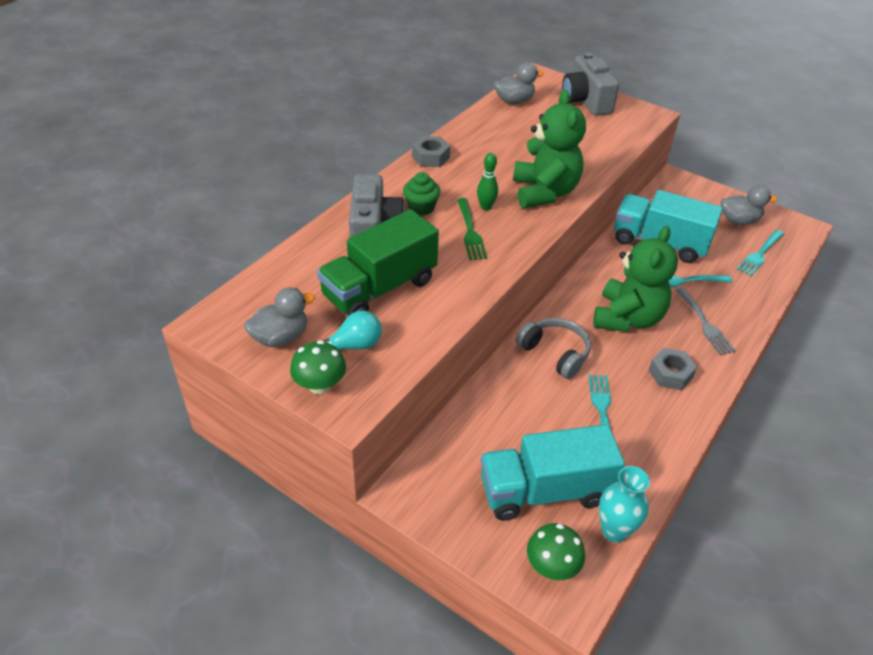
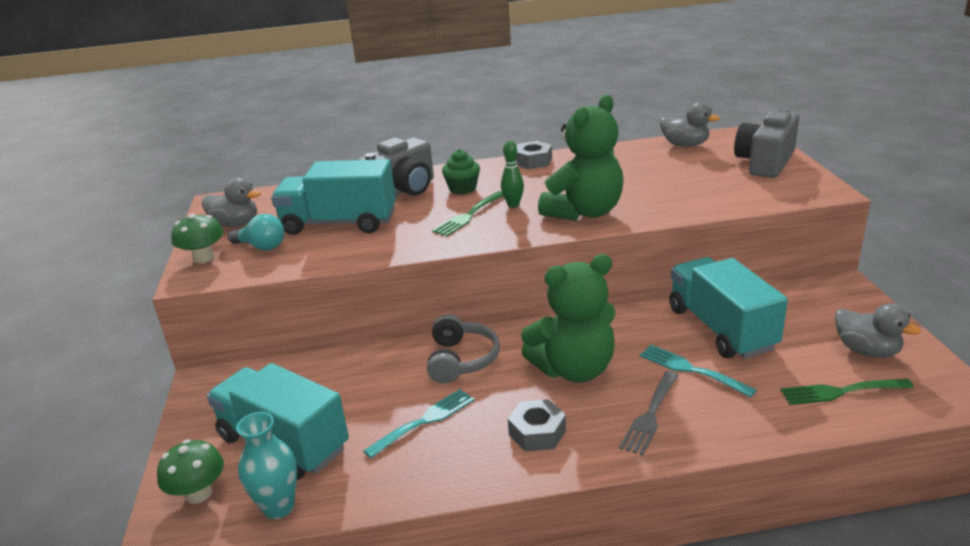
camera: 50 degrees right, 15 degrees down
green truck [317,209,439,316] -> turquoise truck [271,159,396,235]
turquoise fork [737,230,784,276] -> green fork [781,379,914,405]

